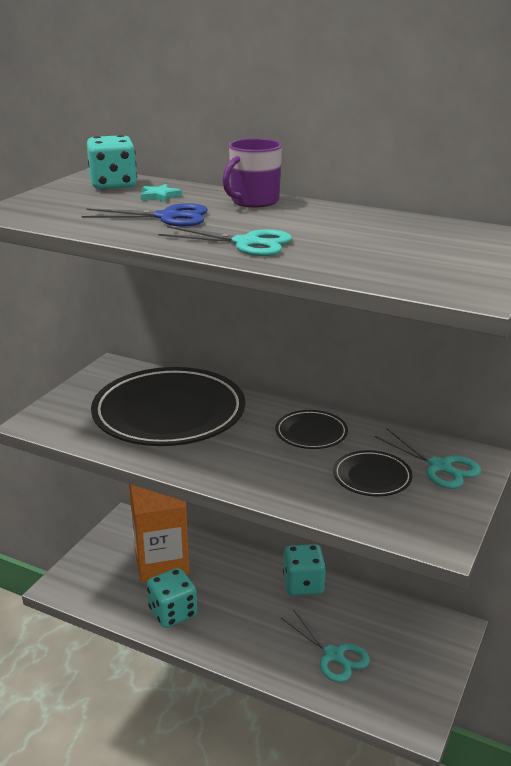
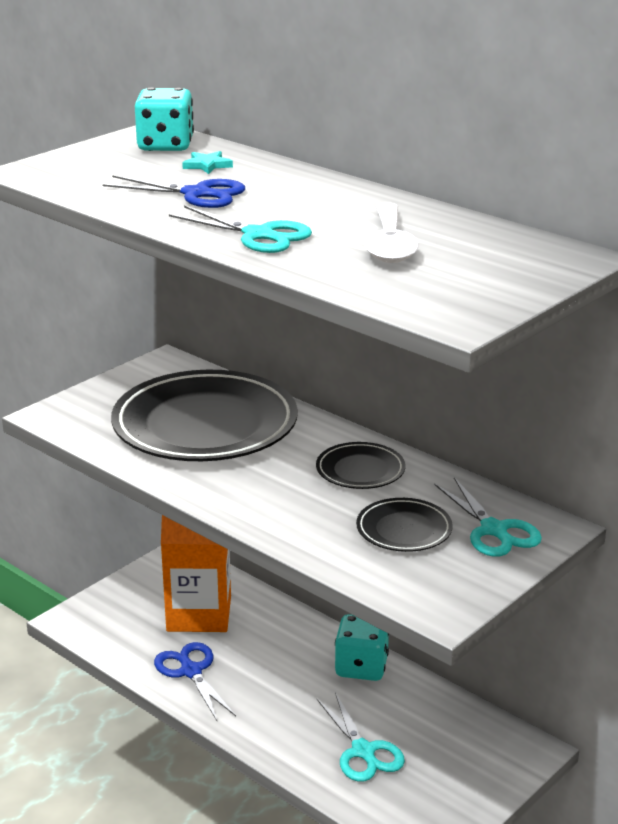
camera: 15 degrees right, 0 degrees up
turquoise dice [147,568,197,628] -> blue scissors [154,642,236,721]
purple mug [222,138,282,207] -> none
none -> white spoon [364,203,419,263]

